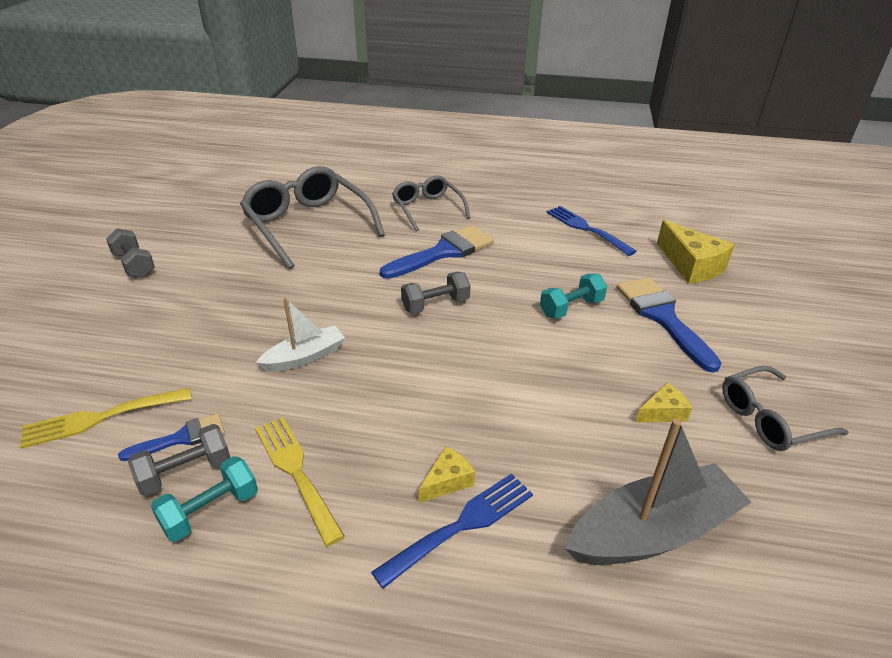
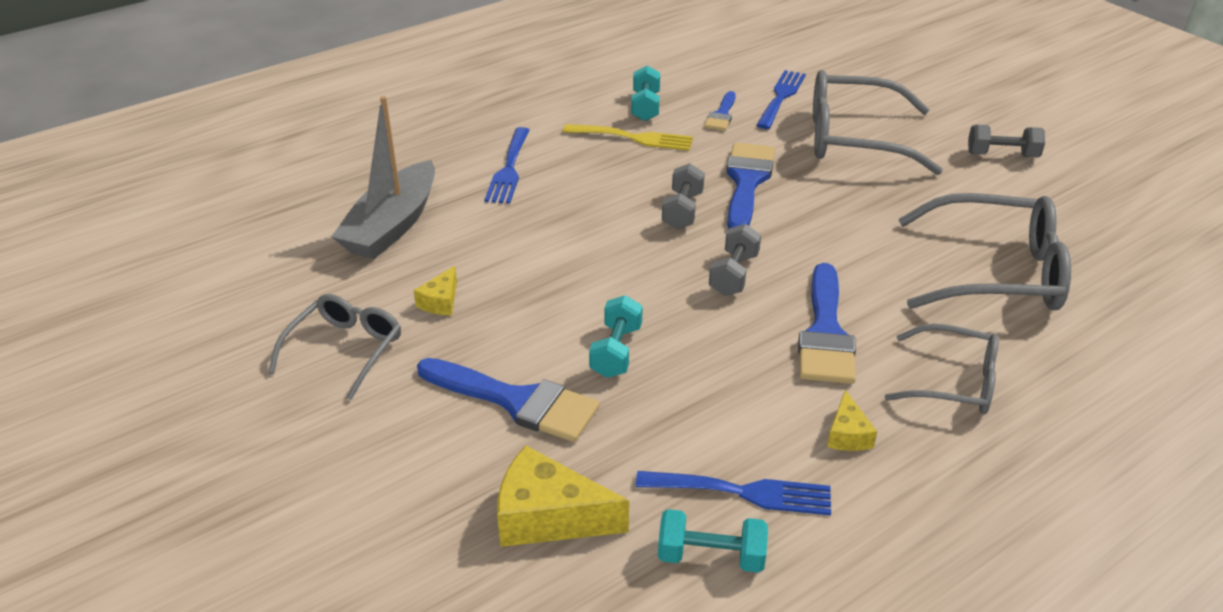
camera: 135 degrees right, 0 degrees up
yellow fork [20,387,191,449] -> blue fork [756,70,806,129]
grey dumbbell [128,424,231,496] -> grey dumbbell moved to [662,163,705,229]
white boat [256,298,345,372] -> blue brush [726,143,775,229]
yellow cheese [419,446,475,503] -> yellow cheese moved to [827,390,877,451]
none -> turquoise dumbbell [658,509,768,573]
none -> grey glasses [813,70,943,175]

